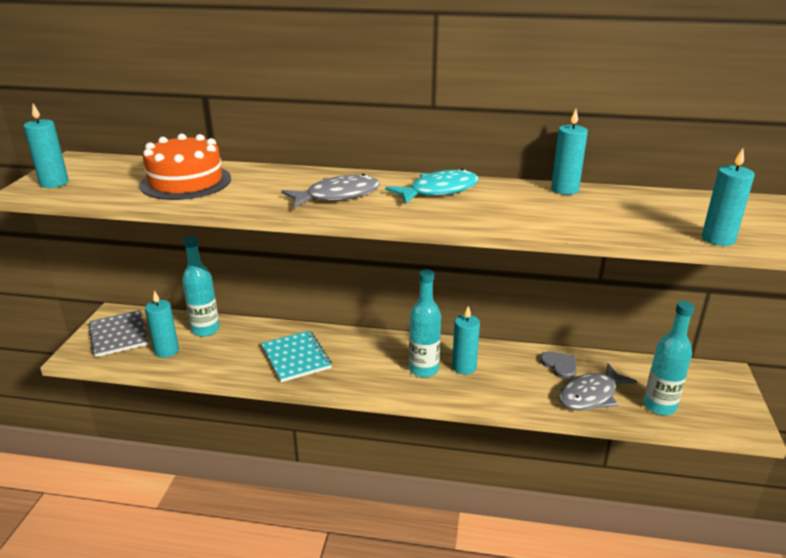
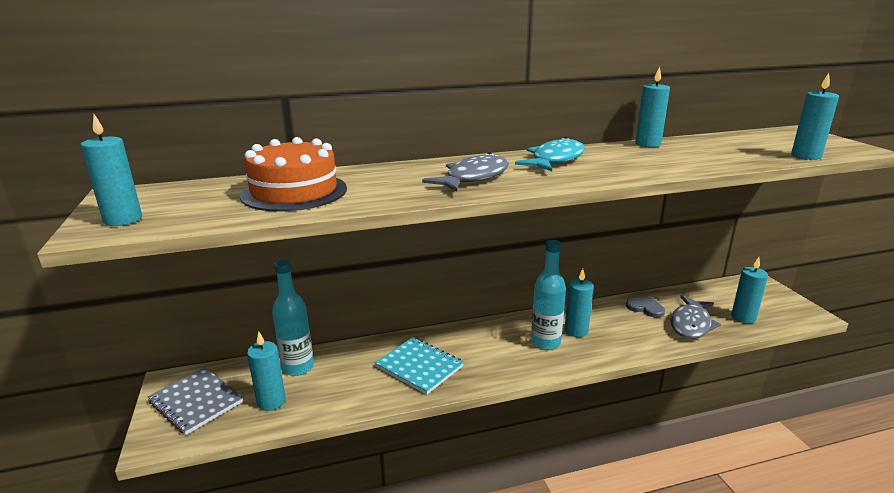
camera: 25 degrees left, 5 degrees down
turquoise bottle [644,301,694,415] -> turquoise candle [731,257,768,324]

